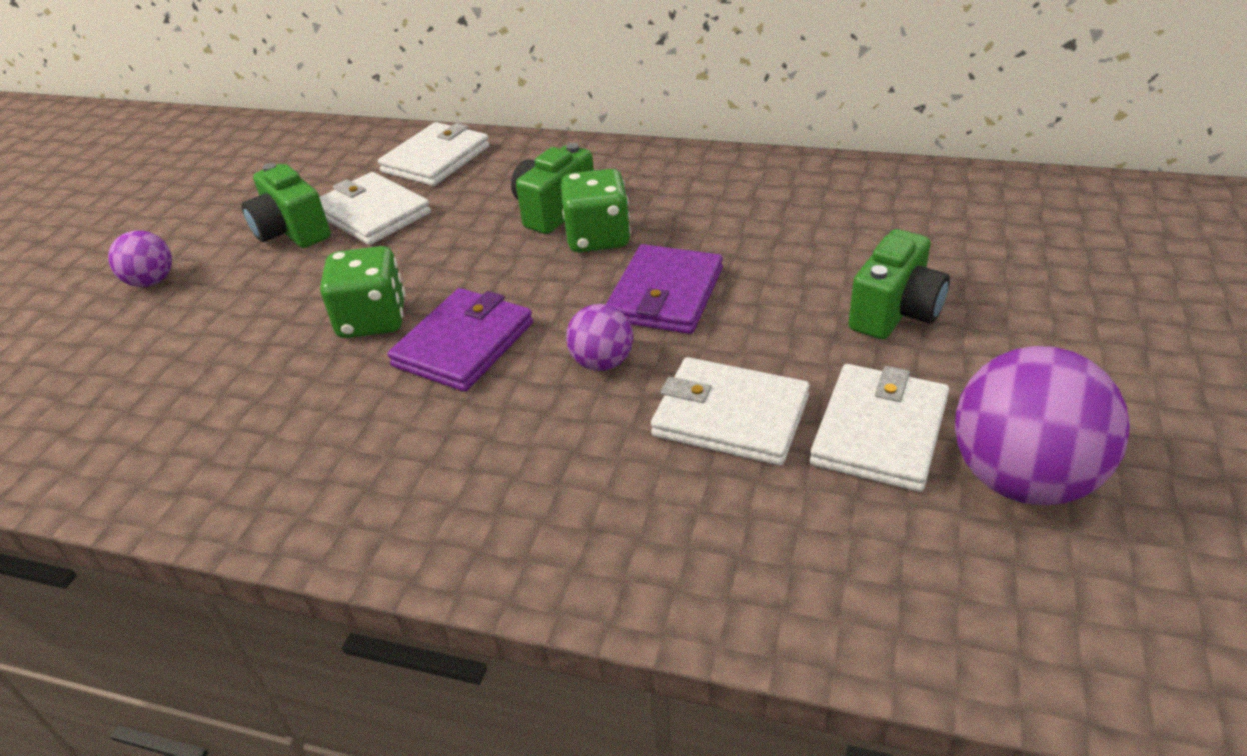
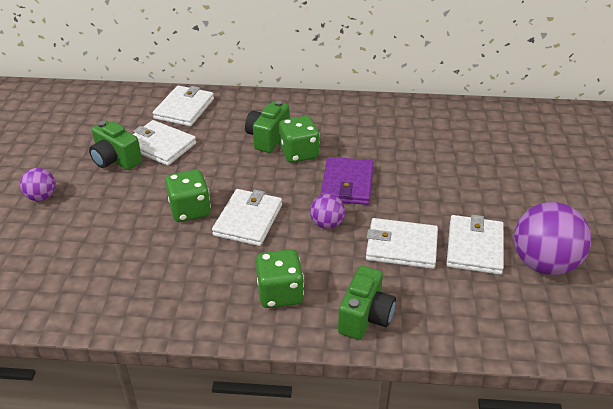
camera: 15 degrees left, 0 degrees up
purple wallet [387,288,533,392] -> white wallet [212,189,282,246]
green camera [848,229,950,339] -> green camera moved to [338,266,396,340]
none -> green dice [256,249,304,308]

